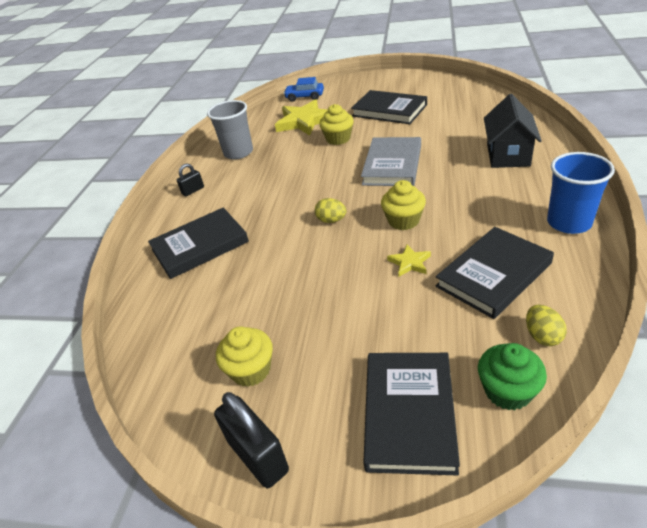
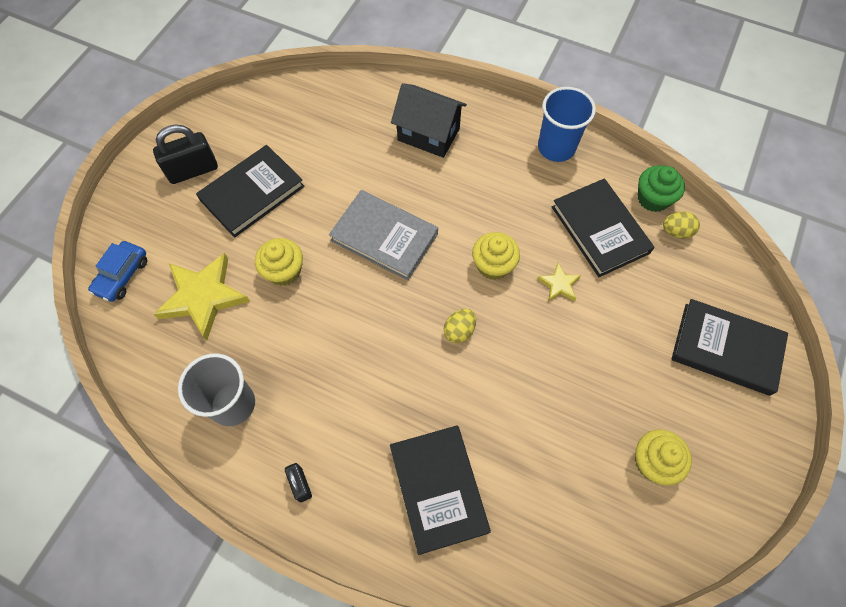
camera: 80 degrees left, 25 degrees up
black padlock [214,392,289,488] -> black padlock moved to [153,125,218,184]
green cupcake [478,343,547,410] -> green cupcake moved to [638,165,685,212]

